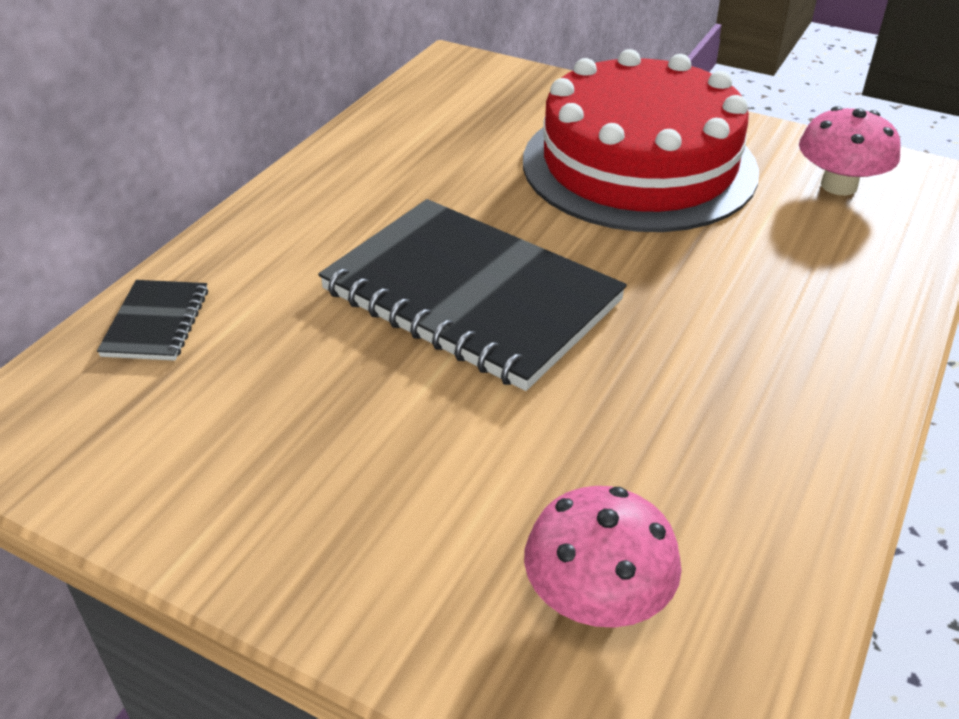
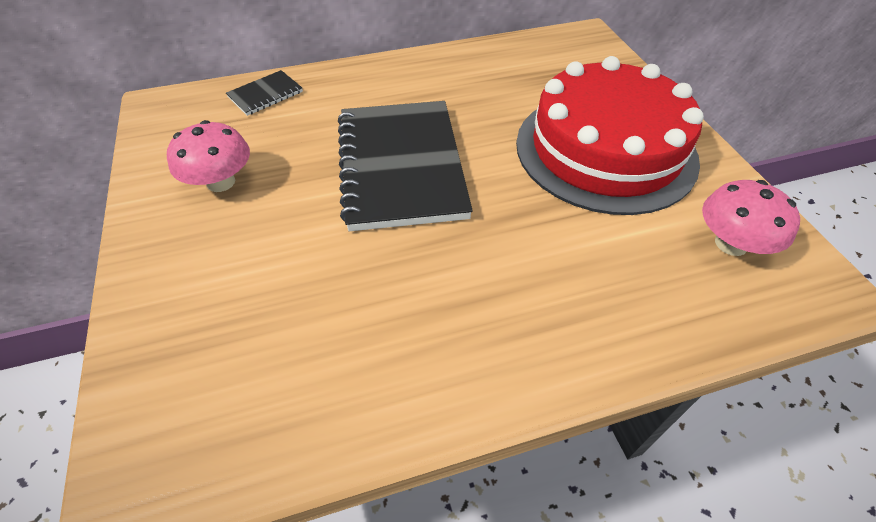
camera: 45 degrees right, 10 degrees up
pink mushroom [524,486,682,628] -> pink mushroom moved to [167,120,250,192]

